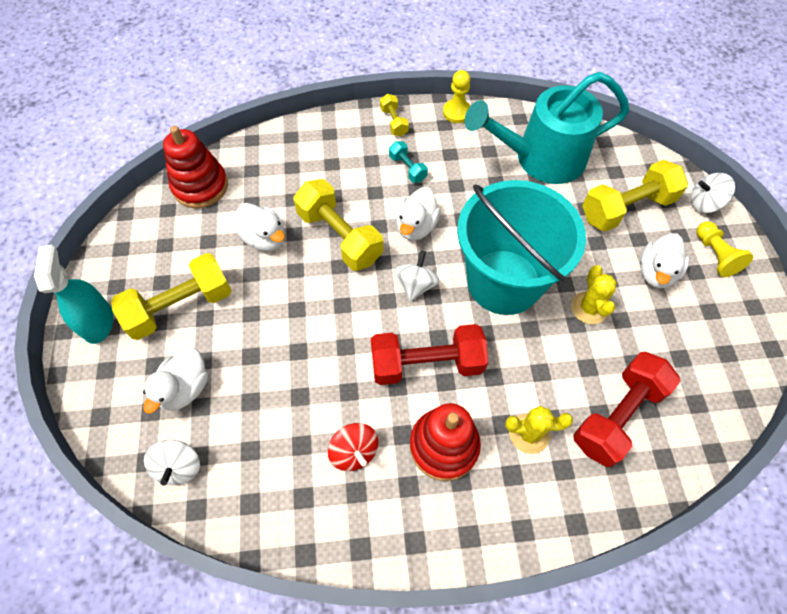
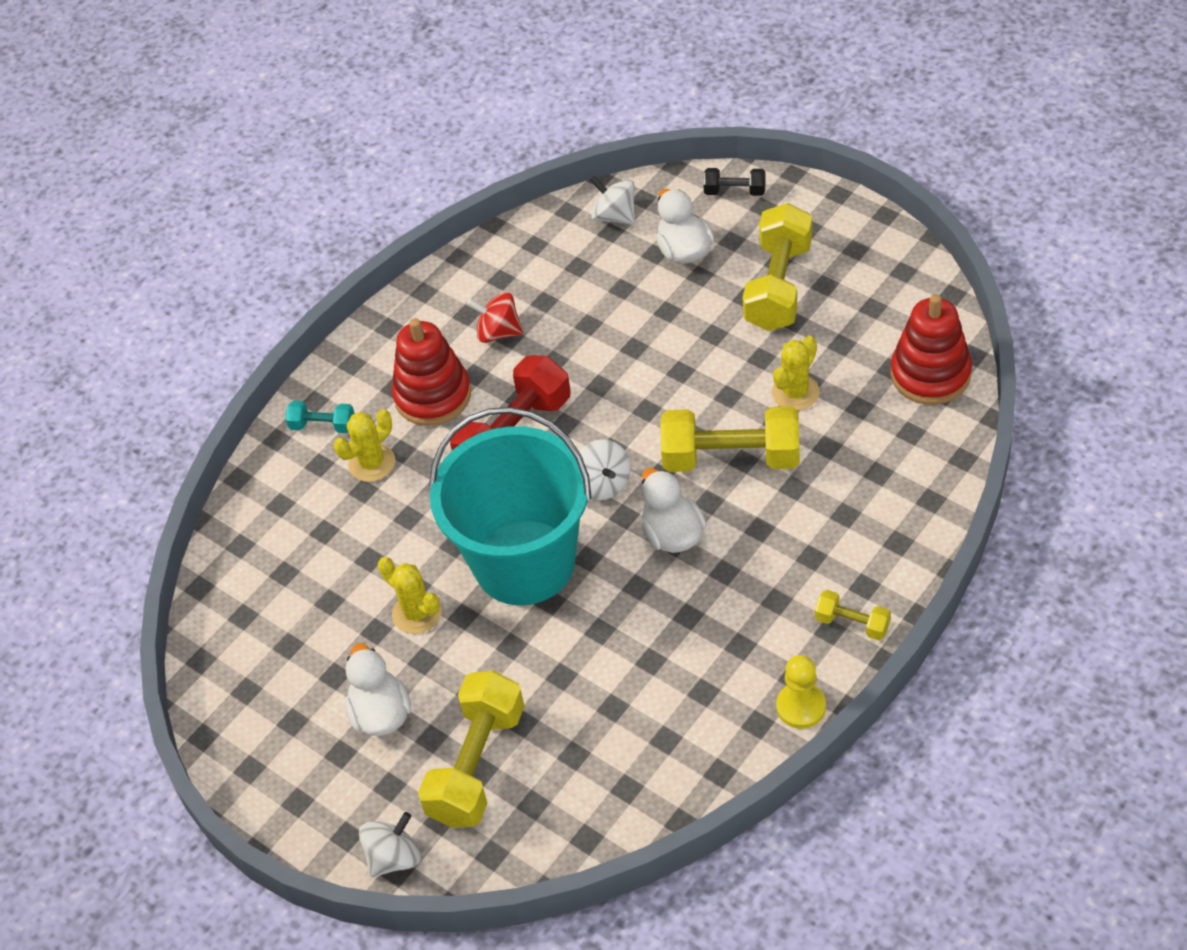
camera: 140 degrees right, 10 degrees down
turquoise spray bottle [34,245,113,344] -> none
white duck [236,203,285,251] -> yellow cactus [772,336,820,410]
turquoise dumbbell [389,141,428,183] -> turquoise dumbbell moved to [285,401,355,433]
turquoise watering can [465,72,629,184] -> none
red dumbbell [573,352,680,467] -> none
yellow pawn [696,221,753,277] -> none
none -> black dumbbell [703,168,766,196]

